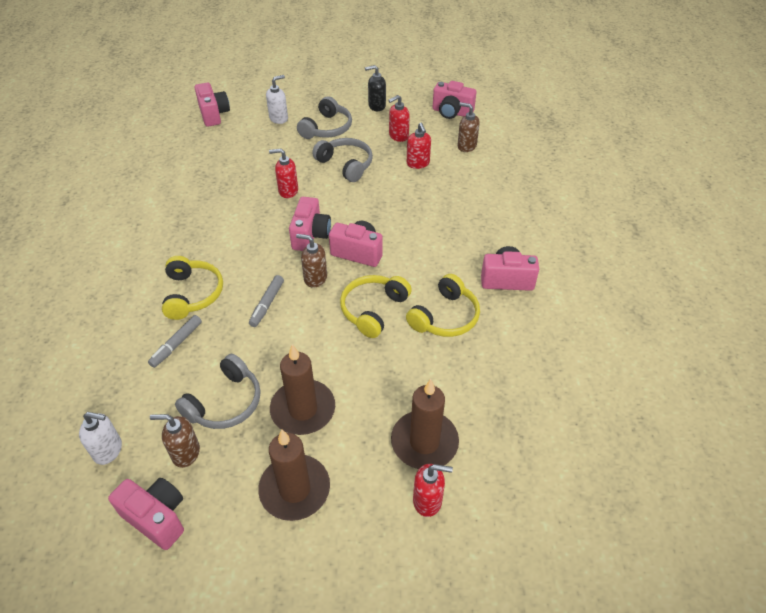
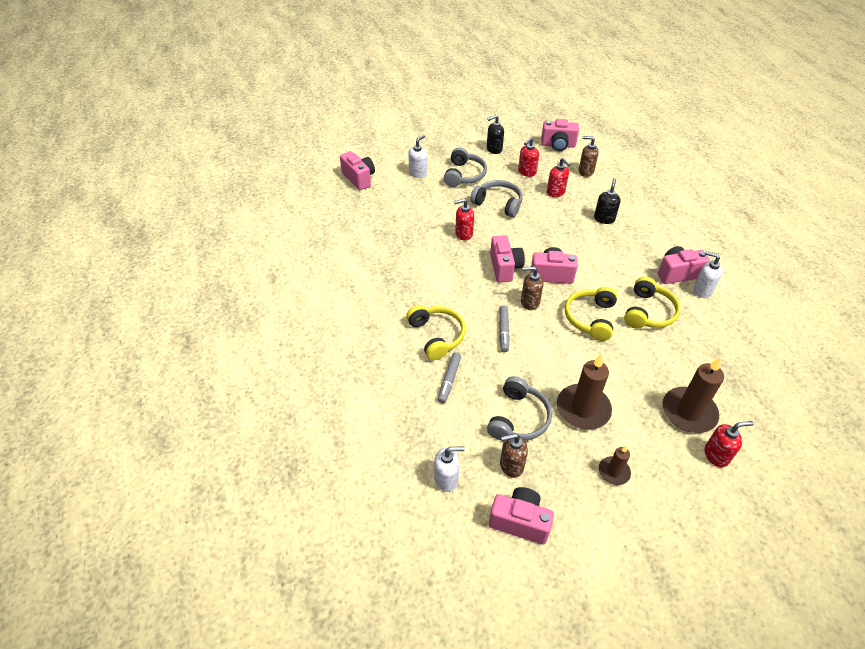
camera: 15 degrees left, 0 degrees up
brown candle [258,429,330,521] -> brown candle [599,446,631,485], size x0.54
none -> black soap dispenser [594,178,621,224]
none -> white soap dispenser [694,251,723,298]

